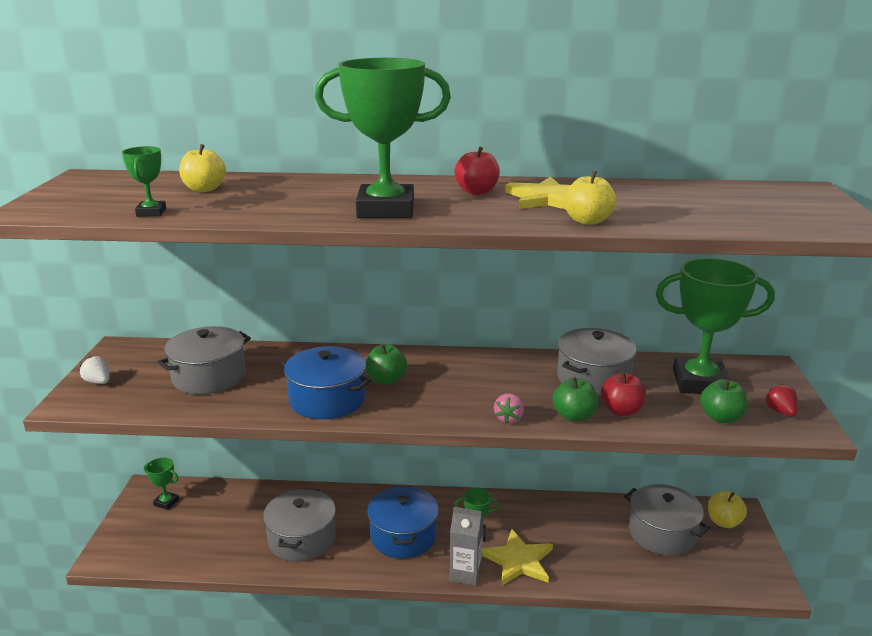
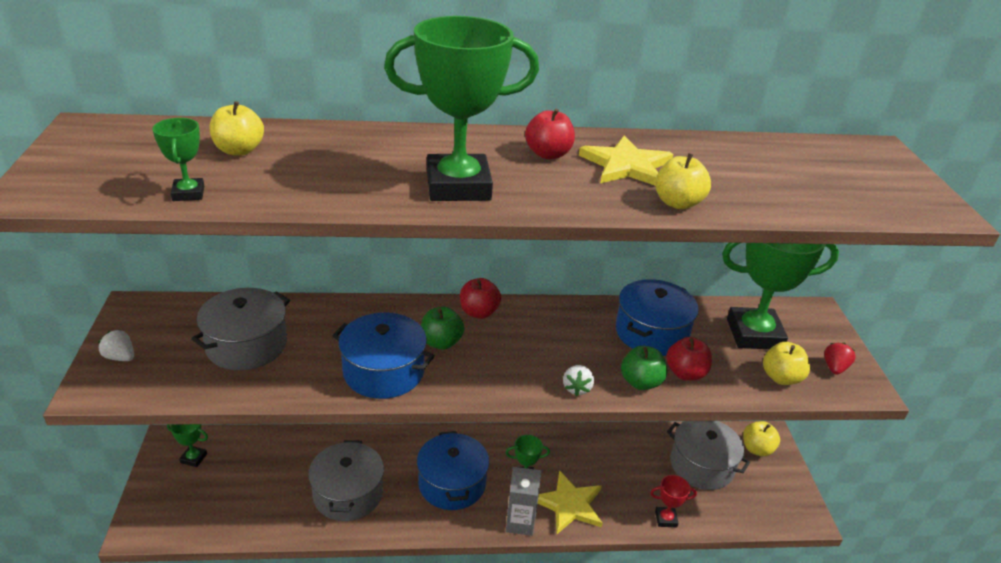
camera: 10 degrees left, 10 degrees up
pink strawberry [494,394,524,424] -> white strawberry [563,365,594,396]
grey pot [557,328,637,396] -> blue pot [616,279,699,356]
green apple [700,379,748,423] -> yellow apple [763,342,810,385]
red strawberry [765,383,798,417] -> red strawberry turned 45 degrees clockwise [824,343,856,375]
none -> red apple [460,278,501,319]
none -> red trophy [650,475,697,527]

